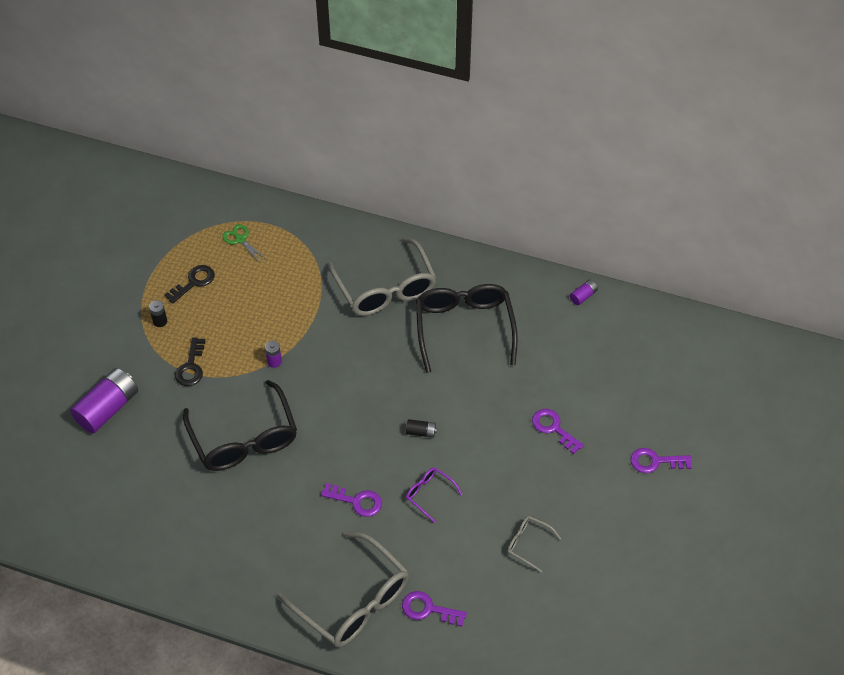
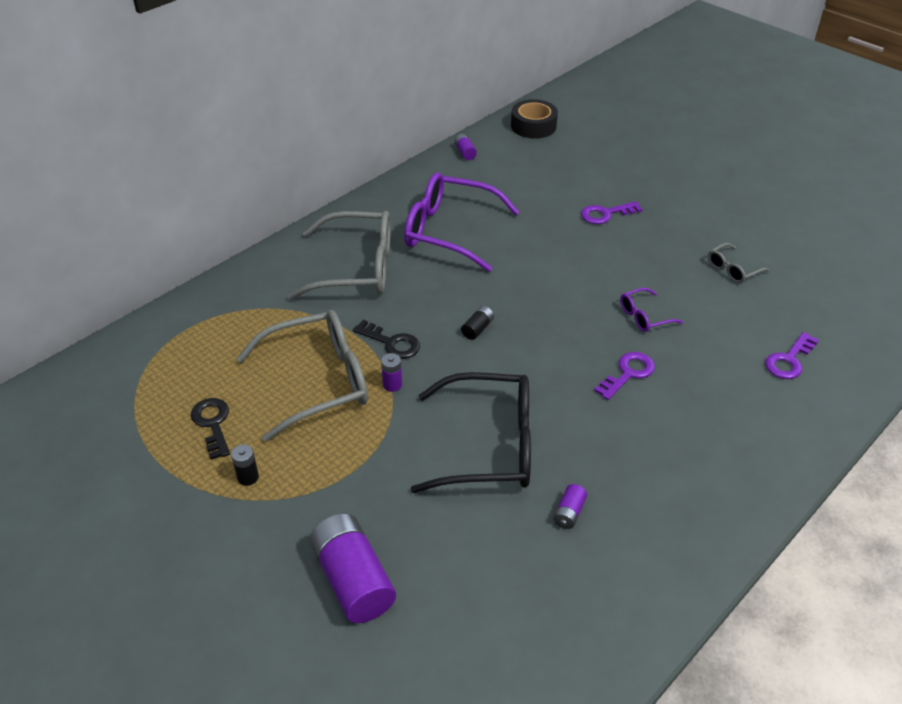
camera: 65 degrees left, 10 degrees down
black key [175,337,206,386] -> black key moved to [353,320,420,359]
green scissors [222,224,266,263] -> none
grey glasses [277,531,409,648] -> grey glasses moved to [236,310,368,442]
black battery [406,419,437,438] -> black battery moved to [461,306,494,340]
black glasses [416,284,518,373] -> purple glasses [404,172,519,272]
purple key [631,448,692,473] -> none
none -> black tape [511,99,558,139]
none -> purple battery [553,484,587,529]

